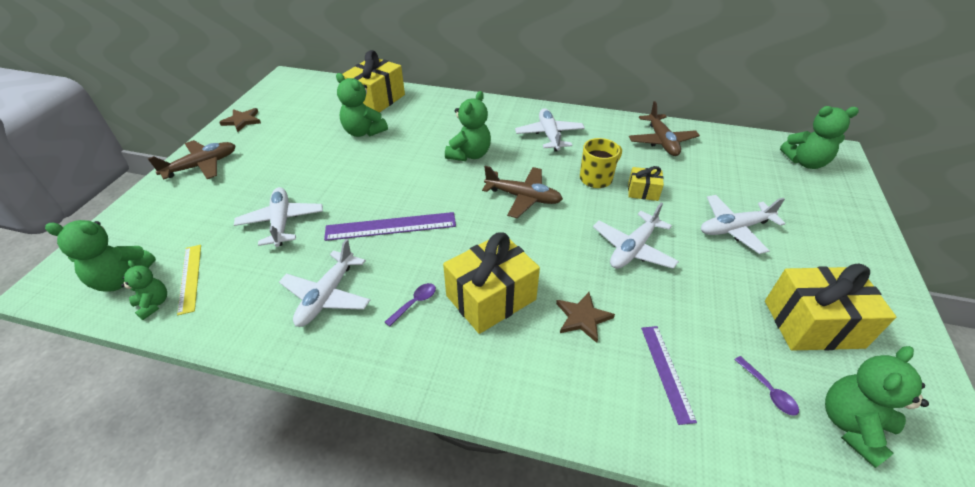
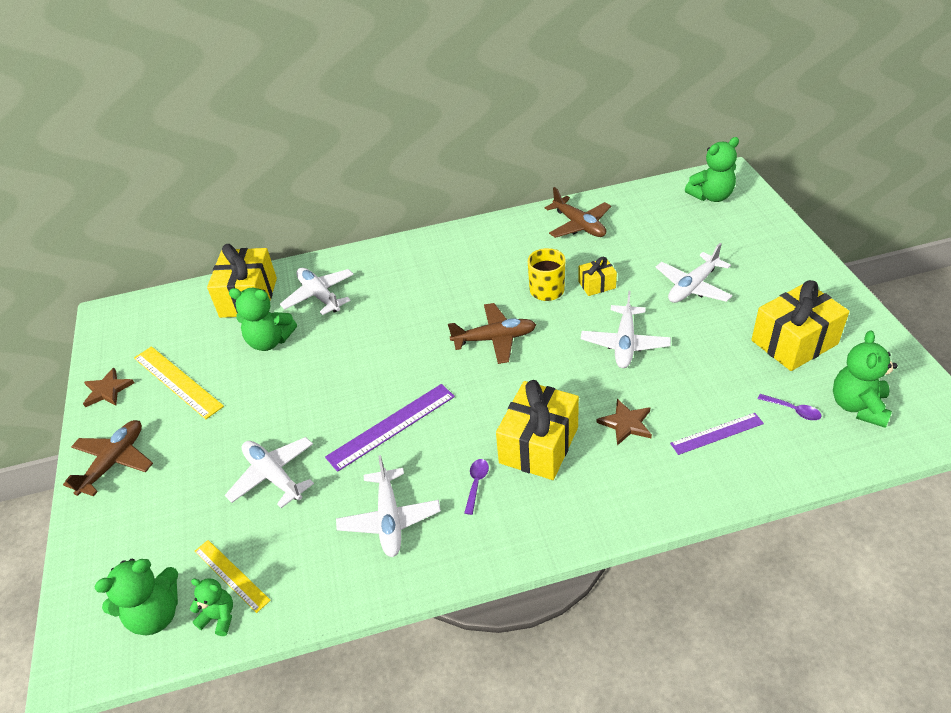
camera: 25 degrees left, 0 degrees up
green teddy bear [445,91,491,161] -> none
white plane [515,108,585,152] -> white plane moved to [280,268,354,315]
purple ruler [641,326,697,425] -> purple ruler turned 75 degrees counterclockwise [670,413,764,455]
none -> yellow ruler [134,346,224,419]

